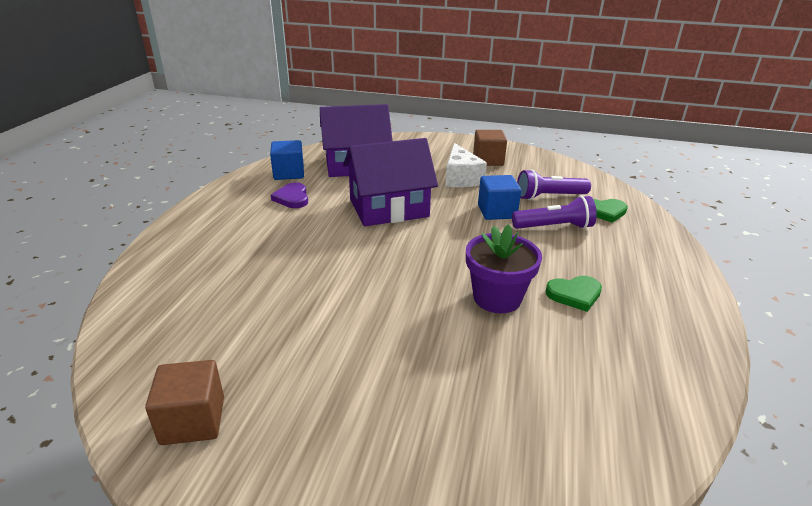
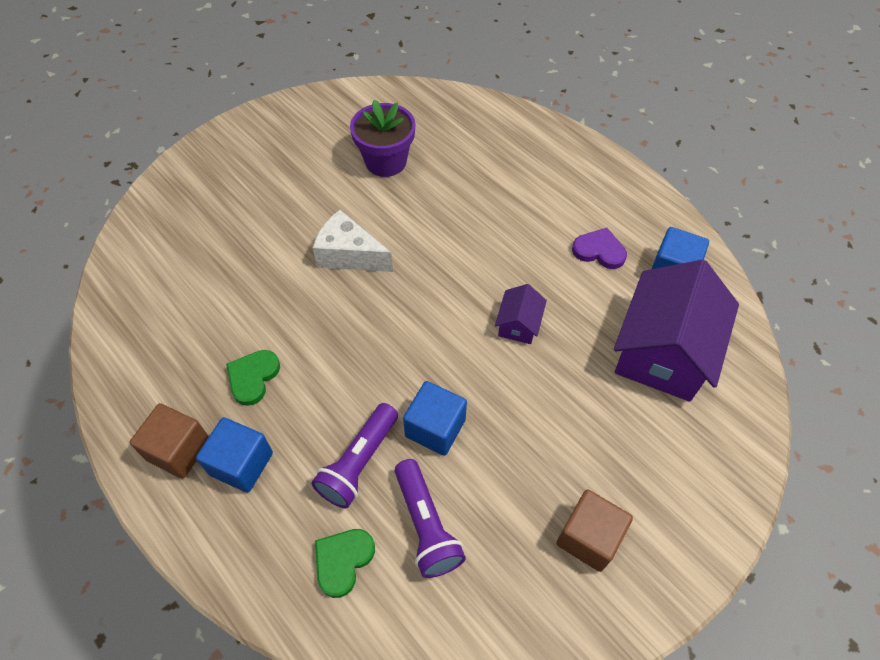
camera: 125 degrees right, 25 degrees up
brown cube [145,360,224,445] -> brown cube moved to [130,403,209,479]
purple house [343,138,438,226] -> purple house [495,284,547,344], size x0.45
white cheese [445,143,487,187] -> white cheese moved to [313,210,393,272]
purple flower pot [466,224,542,313] -> purple flower pot moved to [350,99,416,177]
purple flashlight [517,169,591,200] -> purple flashlight turned 135 degrees clockwise [395,459,466,578]
none -> blue cube [196,417,273,493]

